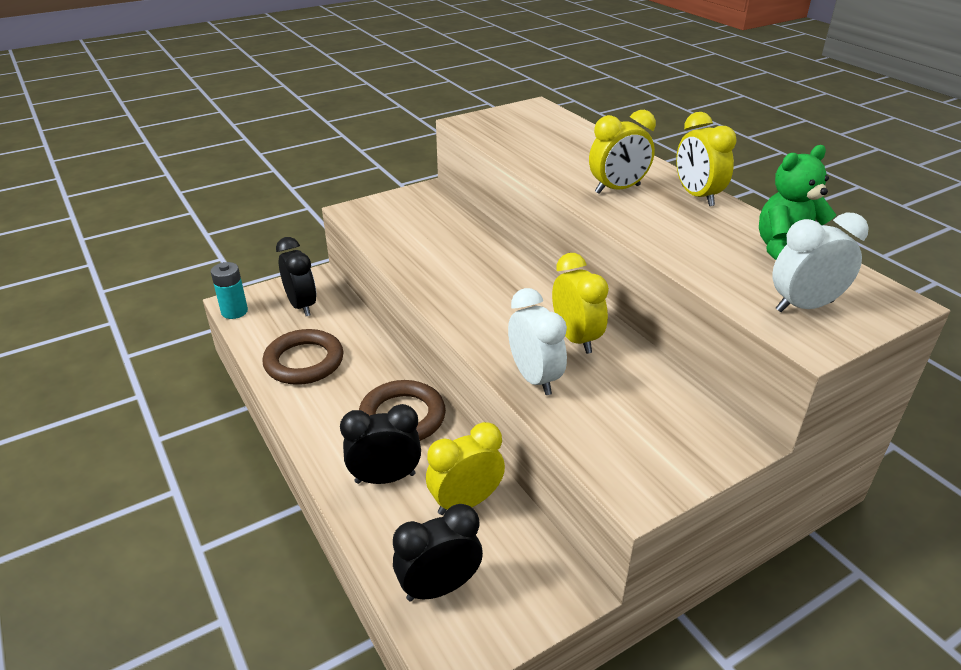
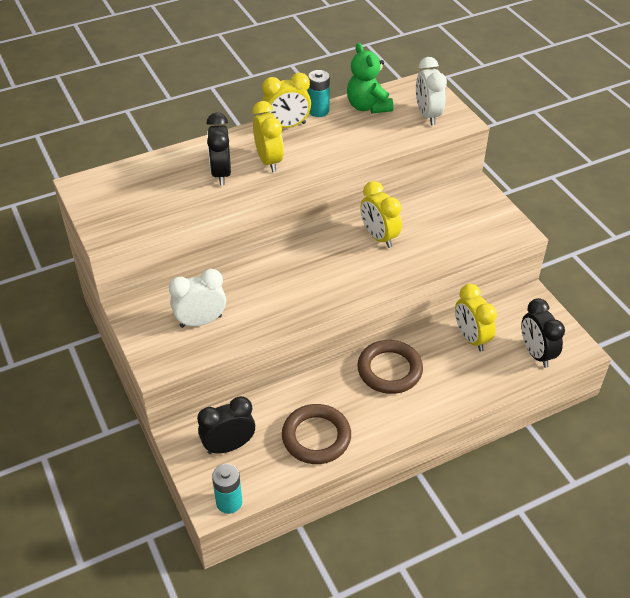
camera: 85 degrees left, 10 degrees up
black clock [340,404,421,484] -> black clock moved to [207,112,231,185]
white clock [508,288,567,395] -> white clock moved to [169,269,226,328]
yellow clock [552,253,609,354] -> yellow clock turned 105 degrees counterclockwise [360,181,402,248]
none -> turquoise battery [308,70,330,117]

